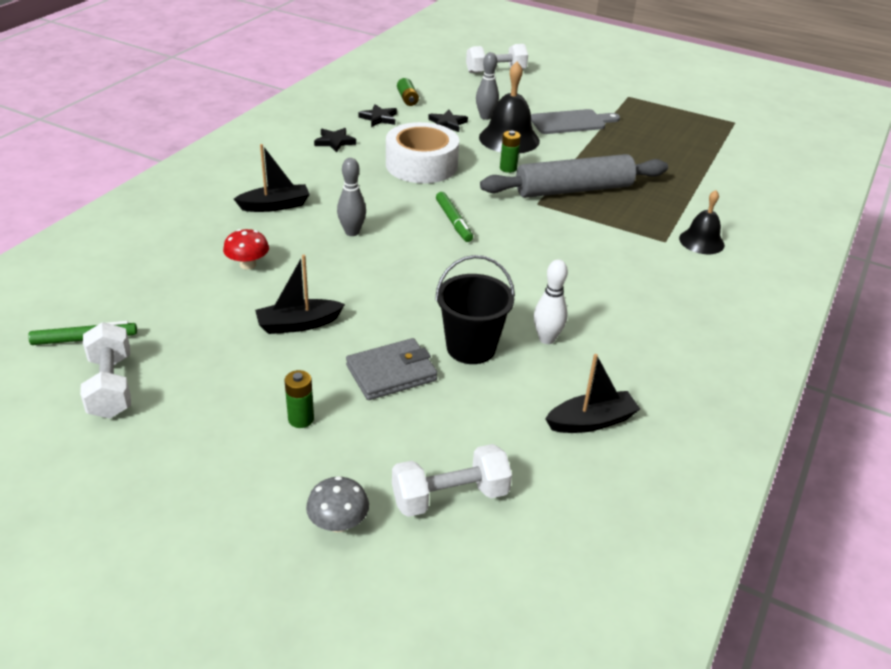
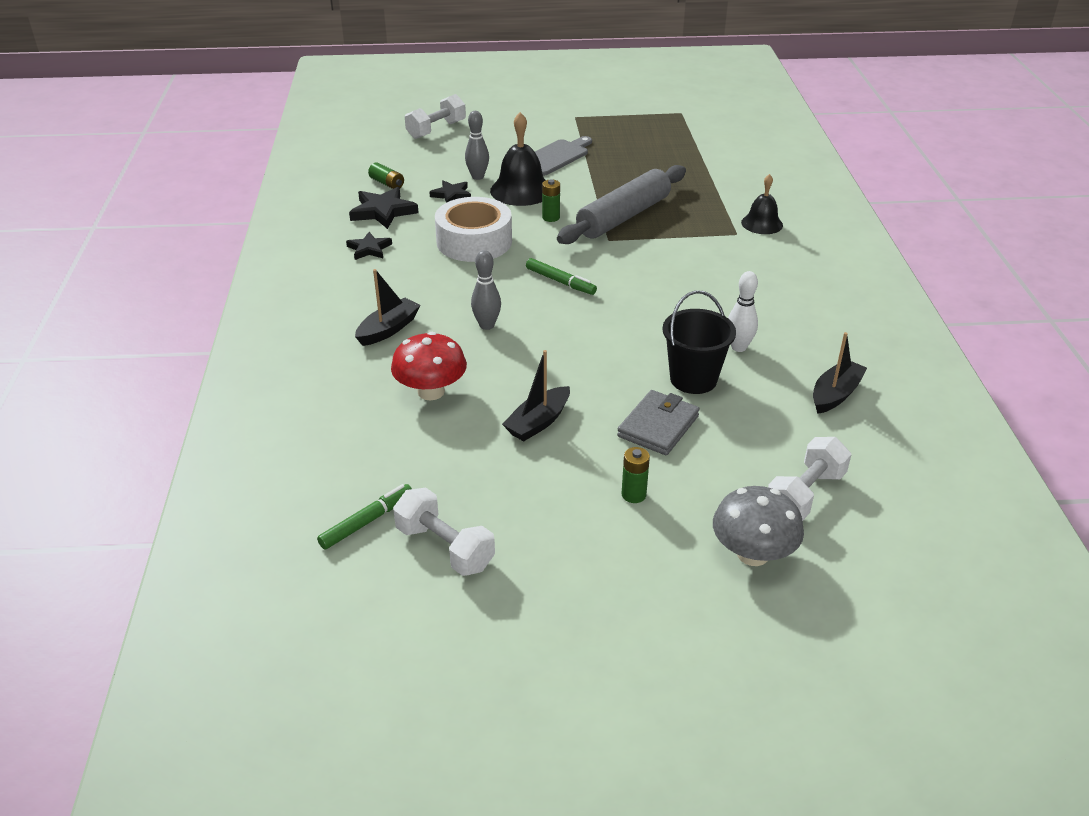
camera: 30 degrees left, 0 degrees up
red mushroom [223,229,269,270] -> red mushroom [391,332,467,400], size x1.57
grey mushroom [306,476,369,532] -> grey mushroom [713,486,804,566], size x1.57
black star [358,104,397,127] -> black star [349,187,419,229], size x1.58

